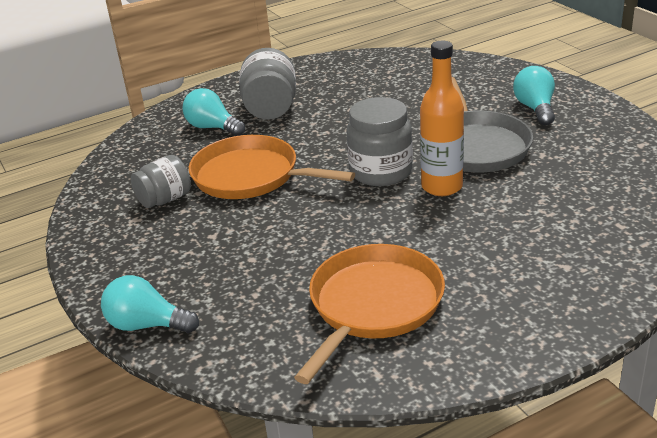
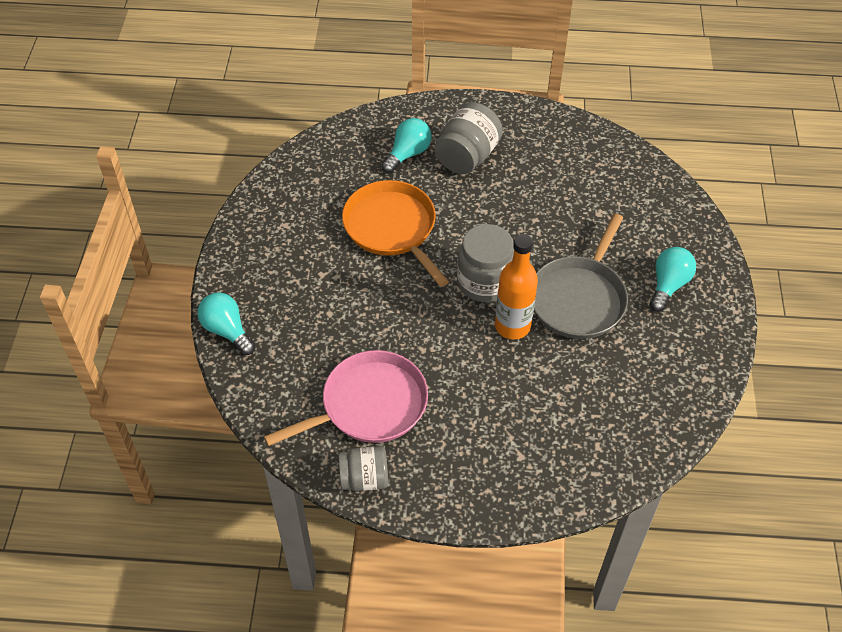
camera: 30 degrees right, 20 degrees up
grey jar [131,155,191,208] -> grey jar moved to [338,446,388,491]
turquoise light bulb [183,88,245,136] -> turquoise light bulb turned 60 degrees clockwise [381,118,432,174]
orange pan [294,244,445,384] -> pink pan [264,350,428,446]

